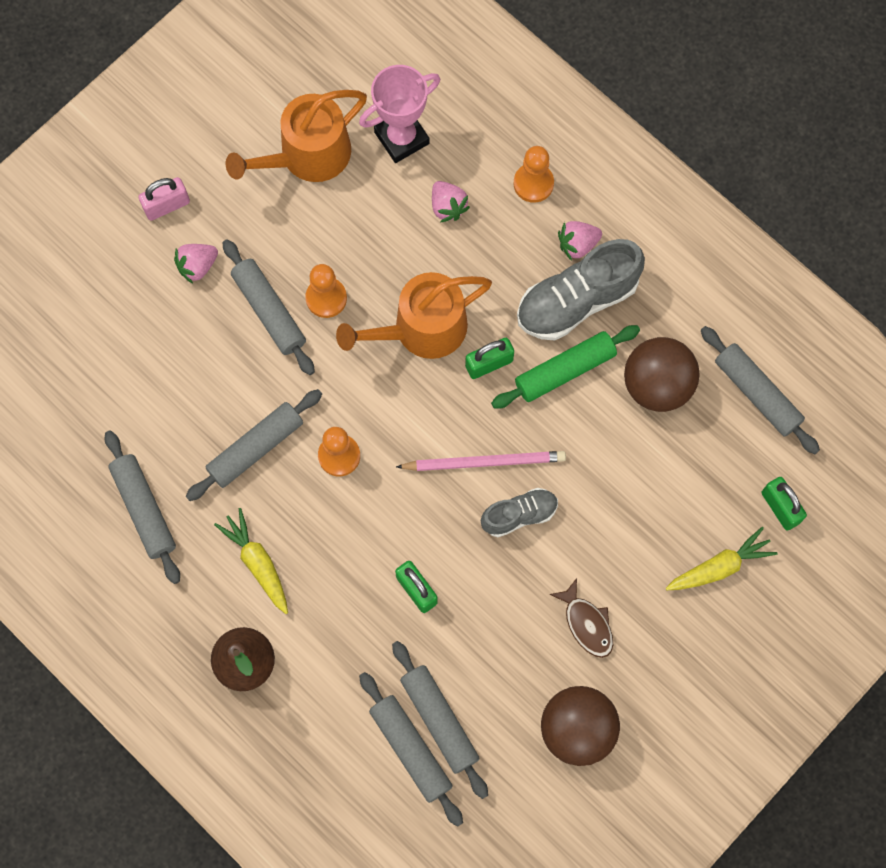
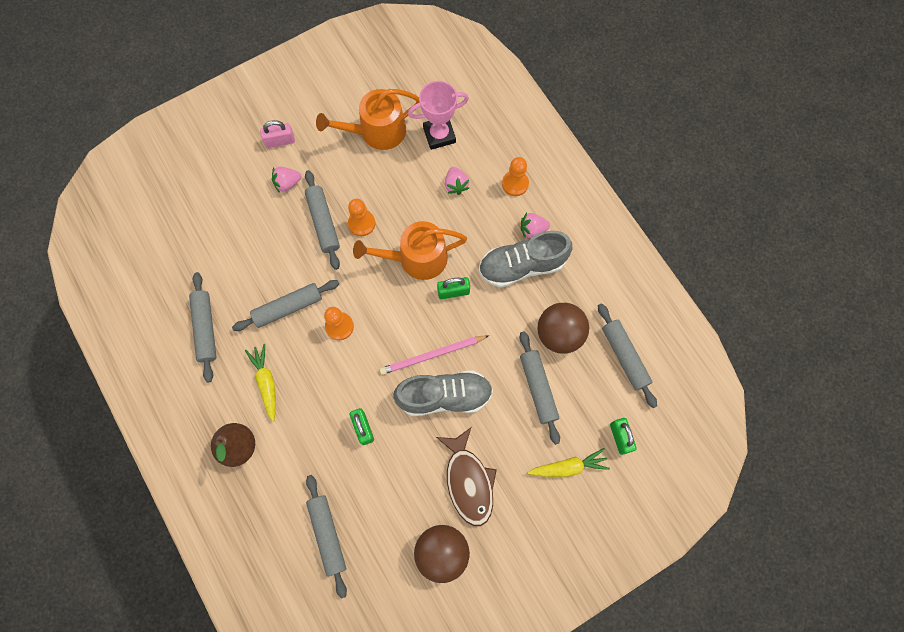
camera: 15 degrees right, 0 degrees up
grey rolling pin [392,641,488,799] -> grey rolling pin moved to [519,331,560,445]
pink pencil [396,451,566,471] -> pink pencil turned 150 degrees clockwise [379,335,489,375]
grey shoe [481,488,558,537] -> grey shoe [393,370,493,416], size x1.74
green rolling pin [491,325,640,409] -> none
brown fish [549,578,613,658] -> brown fish [436,427,497,526], size x1.68

